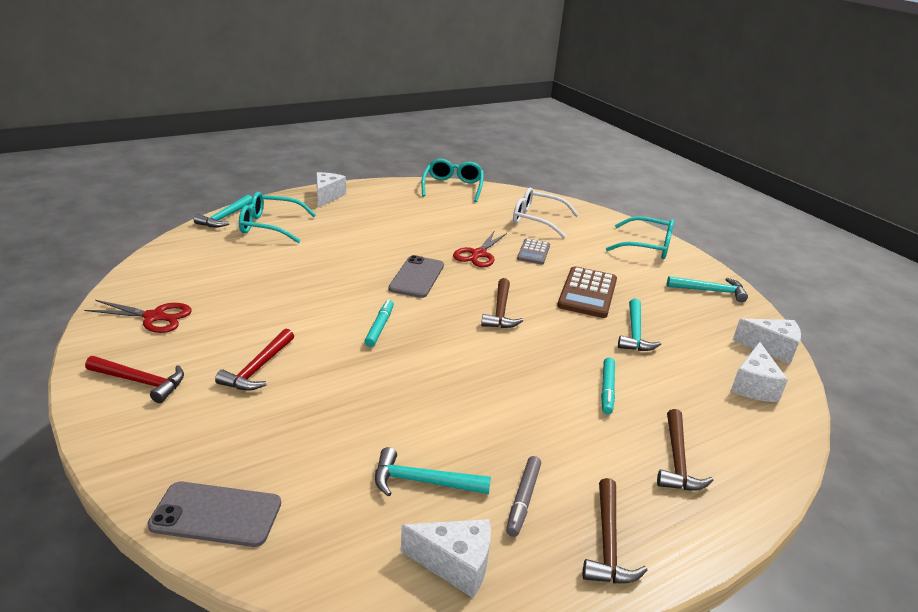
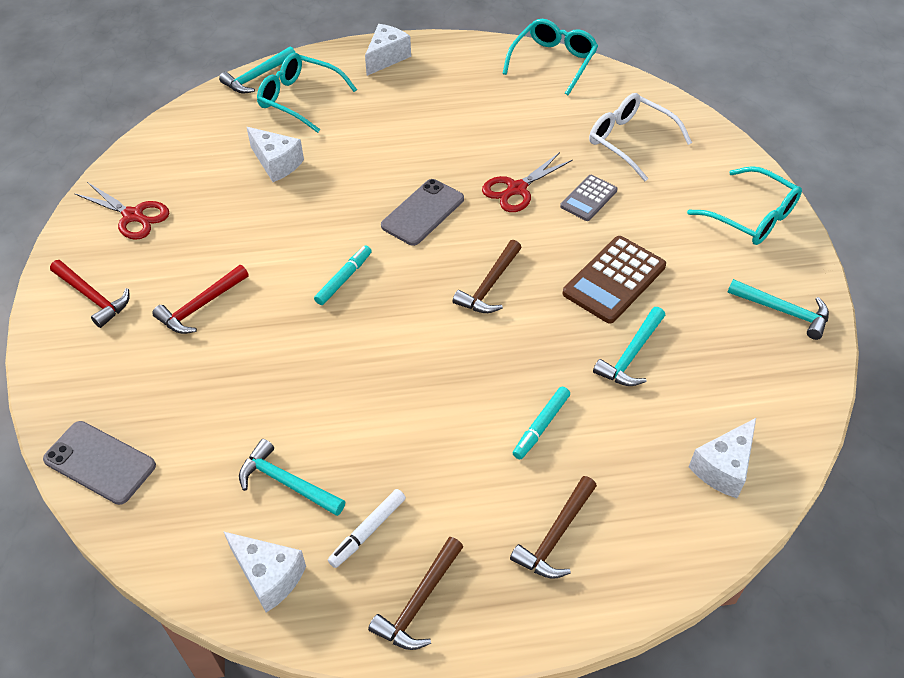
camera: 25 degrees right, 20 degrees up
grey marker [506,456,541,537] -> white marker [328,489,406,568]
white cheese [733,319,801,364] -> white cheese moved to [247,127,304,182]

